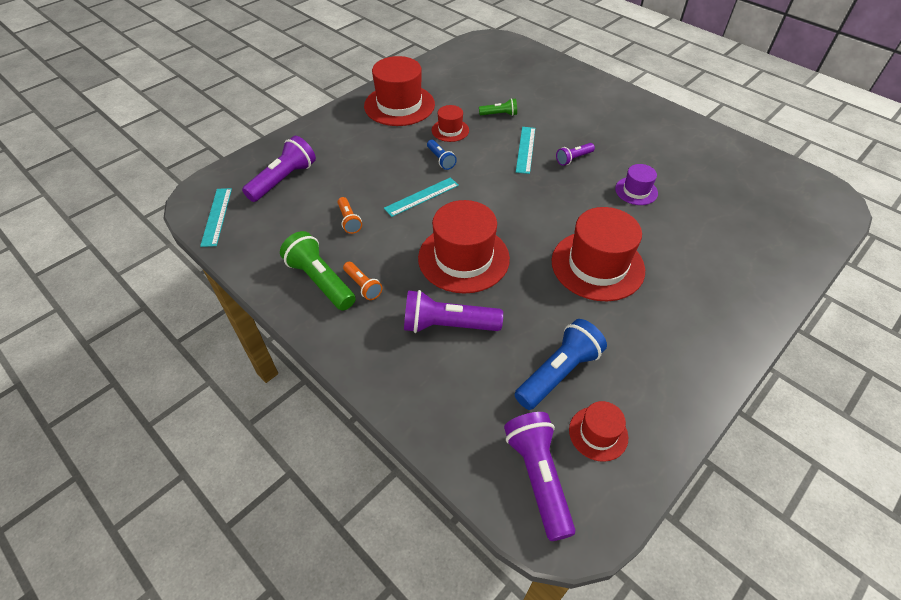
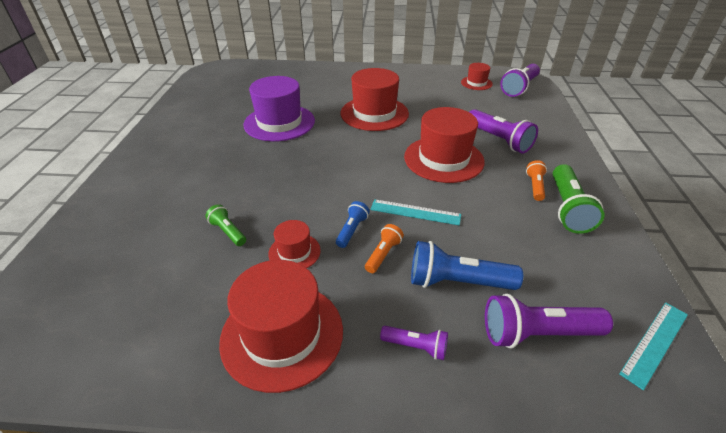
camera: 130 degrees left, 10 degrees down
orange flashlight [338,197,362,234] -> orange flashlight moved to [365,224,404,273]
blue flashlight [514,319,607,410] -> blue flashlight moved to [411,241,523,290]
turquoise ruler [516,127,535,174] -> none
purple flashlight [556,143,595,166] -> purple flashlight moved to [380,326,448,360]
purple hat [615,164,658,205] -> purple hat [244,76,315,141], size x1.97

